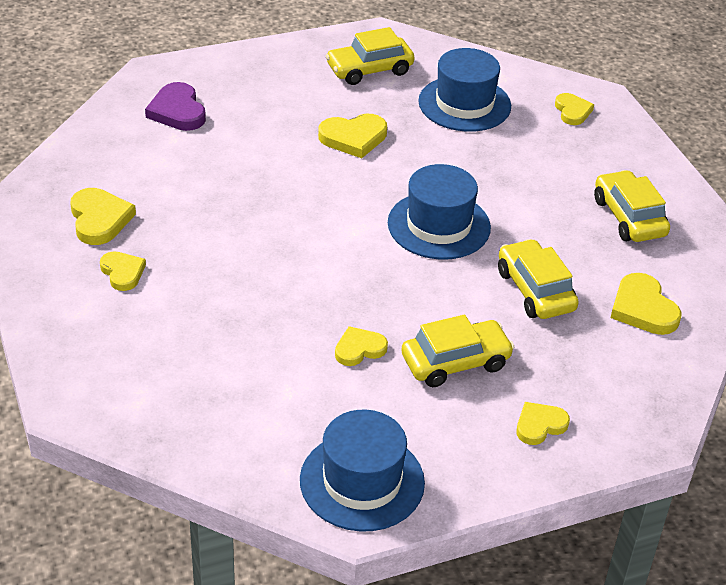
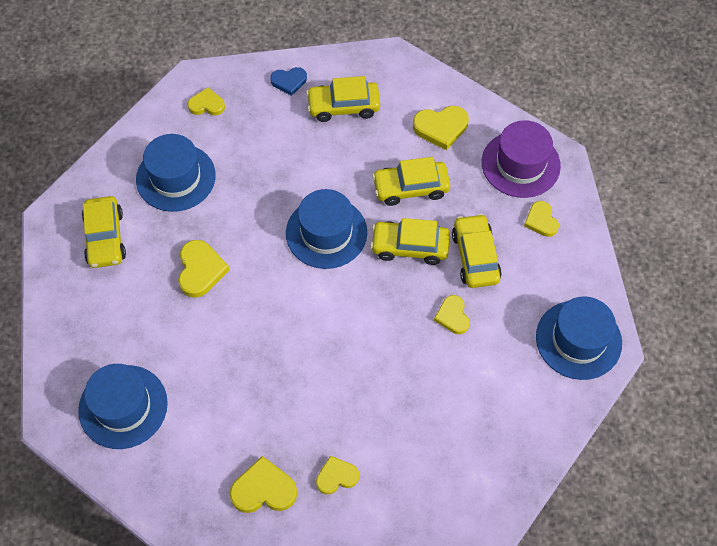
camera: 75 degrees left, 20 degrees up
purple heart [145,82,206,131] -> blue hat [78,364,168,449]
none -> blue heart [270,67,307,96]
none -> yellow car [370,218,450,265]
none -> purple hat [482,120,561,198]

